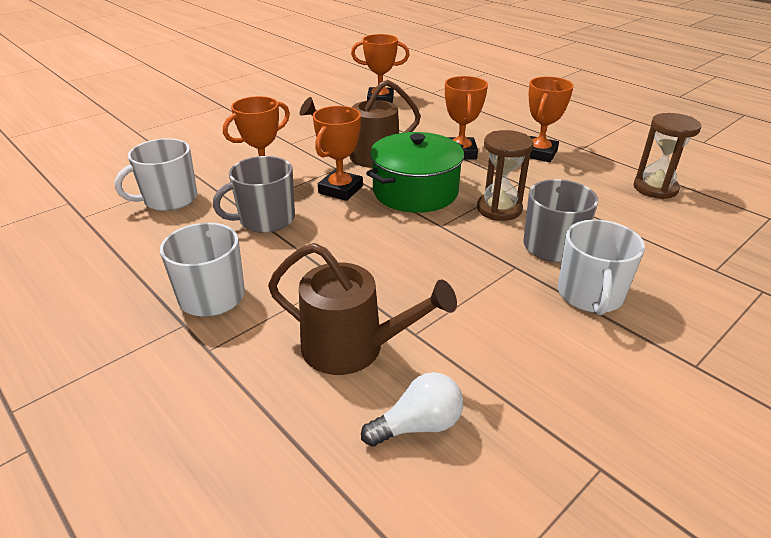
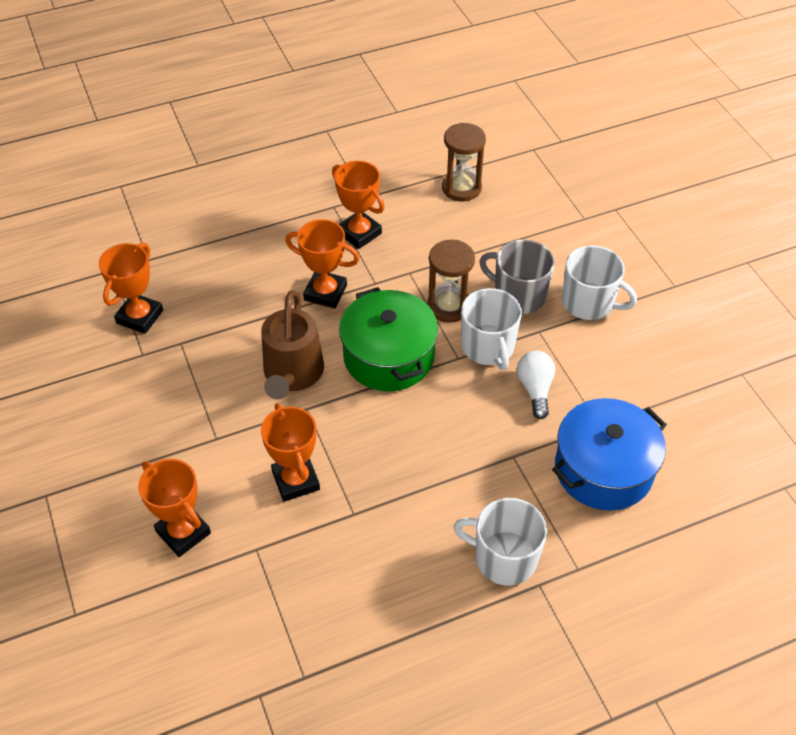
camera: 70 degrees left, 15 degrees up
white mug [114,138,197,211] -> white mug moved to [461,288,522,370]
grey mug [213,156,295,233] -> none
brown watering can [268,243,457,375] -> blue pot [552,398,667,511]
orange trophy [313,106,363,201] -> orange trophy moved to [138,459,211,557]
white light bulb [361,372,463,447] -> white light bulb moved to [517,351,555,419]

